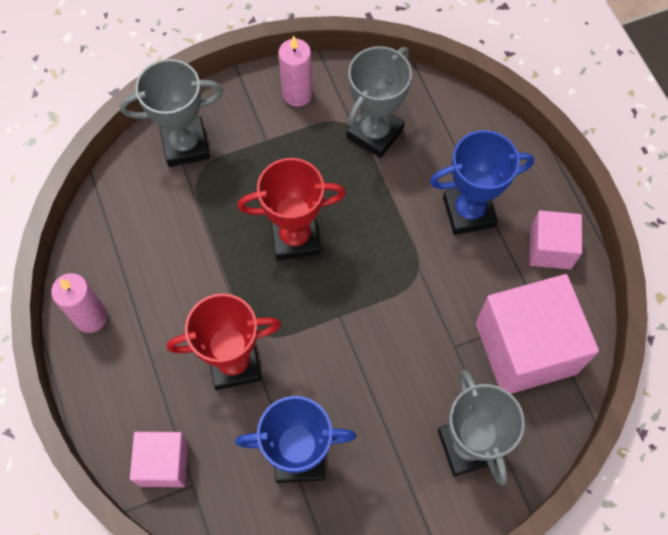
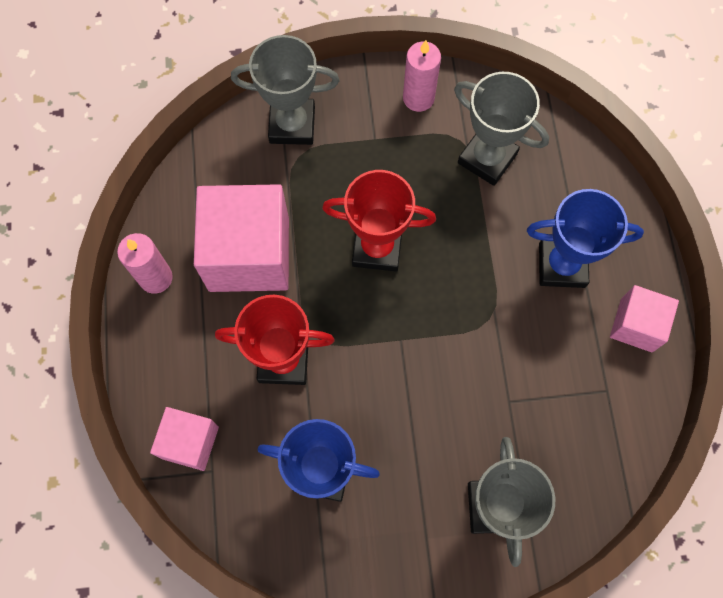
camera: 15 degrees right, 5 degrees up
grey trophy [347,46,412,158] -> grey trophy turned 75 degrees clockwise [454,72,549,186]
pink cube [476,274,599,394] -> pink cube moved to [194,184,289,292]

